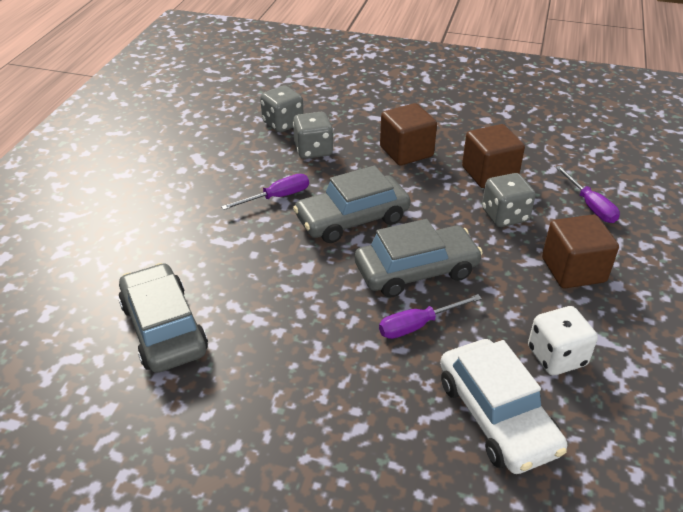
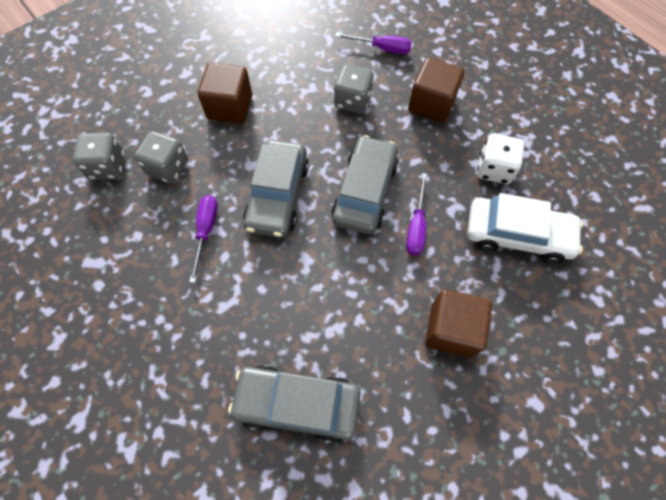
camera: 55 degrees left, 25 degrees up
brown cube [462,124,525,188] -> brown cube moved to [425,290,492,358]

